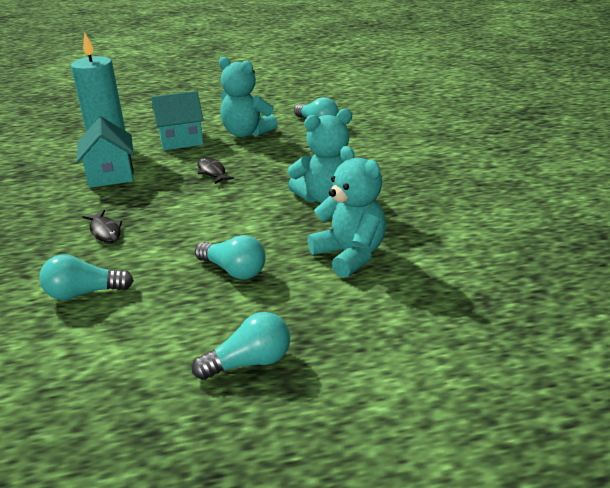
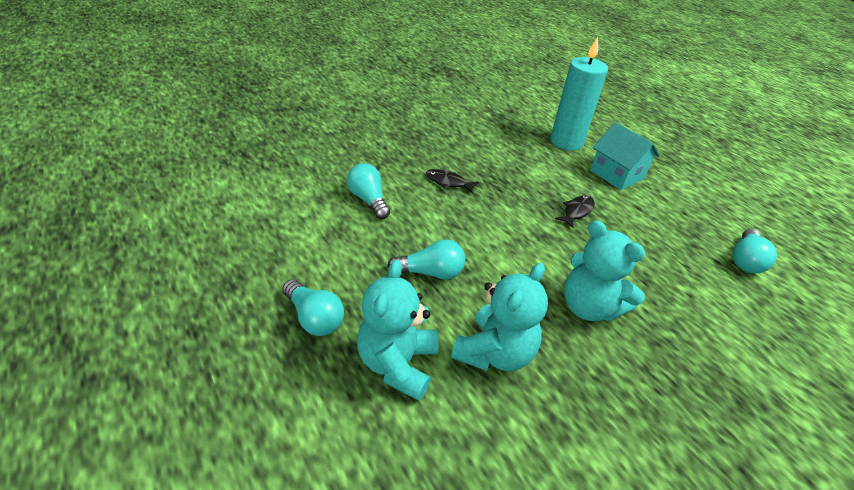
camera: 65 degrees right, 10 degrees up
turquoise house [77,117,133,188] -> none
black fish [82,210,122,242] -> black fish turned 75 degrees clockwise [426,169,479,193]
turquoise light bulb [195,235,266,279] -> turquoise light bulb turned 105 degrees counterclockwise [387,239,465,280]
turquoise teddy bear [219,57,278,137] -> turquoise teddy bear moved to [357,259,439,401]

